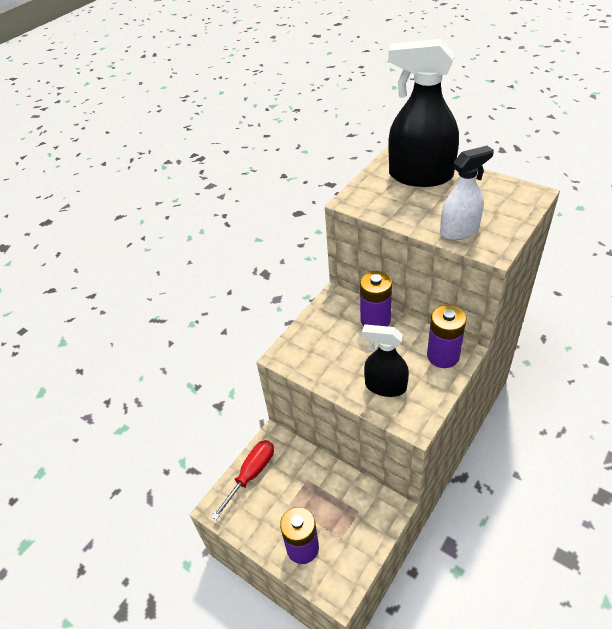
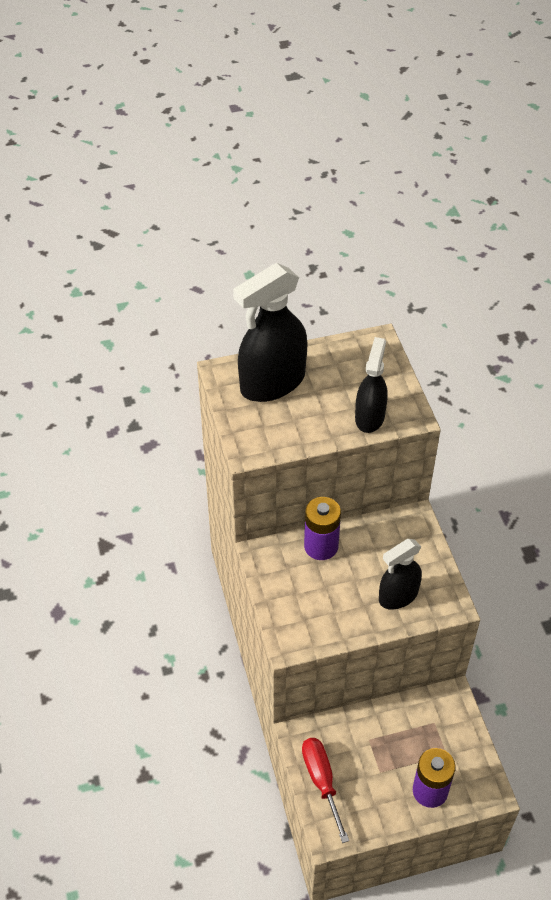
camera: 55 degrees left, 5 degrees up
purple battery [427,305,466,368] -> none
white spray bottle [440,146,494,240] -> black spray bottle [355,337,388,433]

